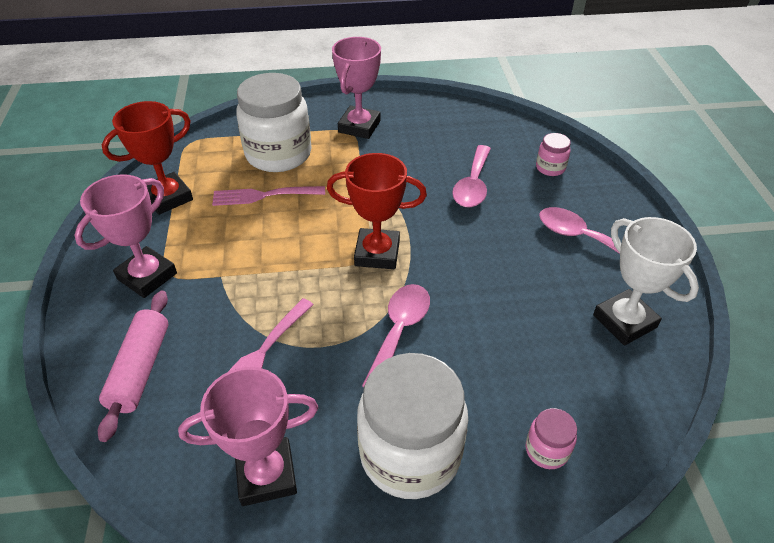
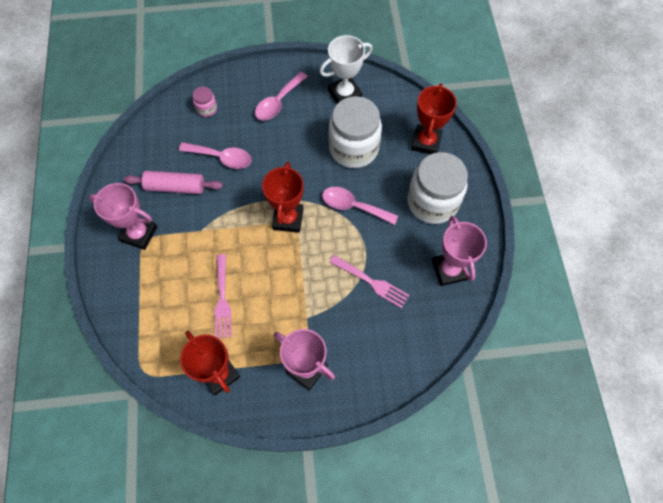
camera: 90 degrees left, 20 degrees up
pink rolling pin [98,291,168,442] -> pink rolling pin moved to [123,171,223,194]
white jar [236,73,312,172] -> white jar moved to [328,96,382,168]
pink jar [526,408,577,469] -> red trophy [411,83,457,154]

